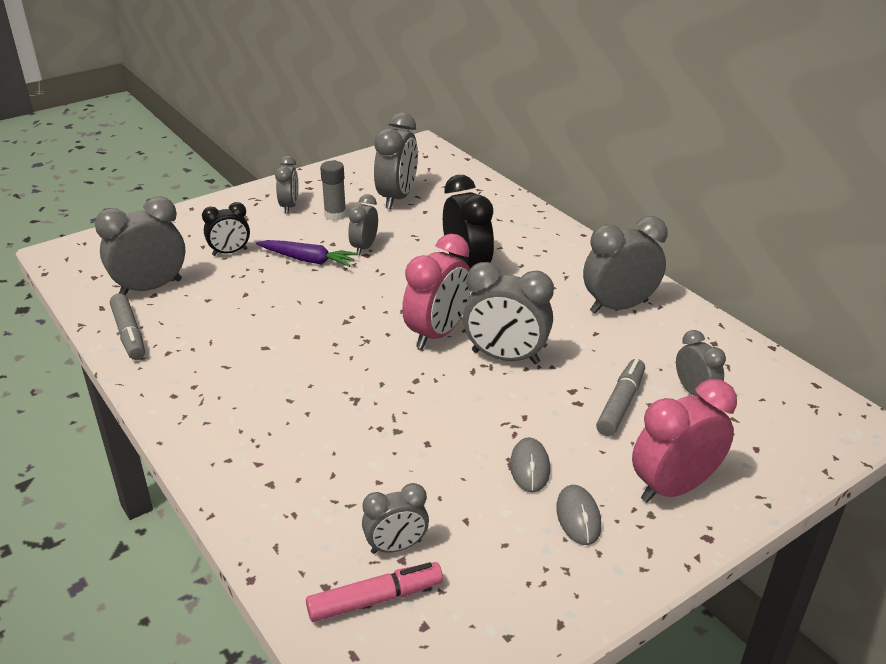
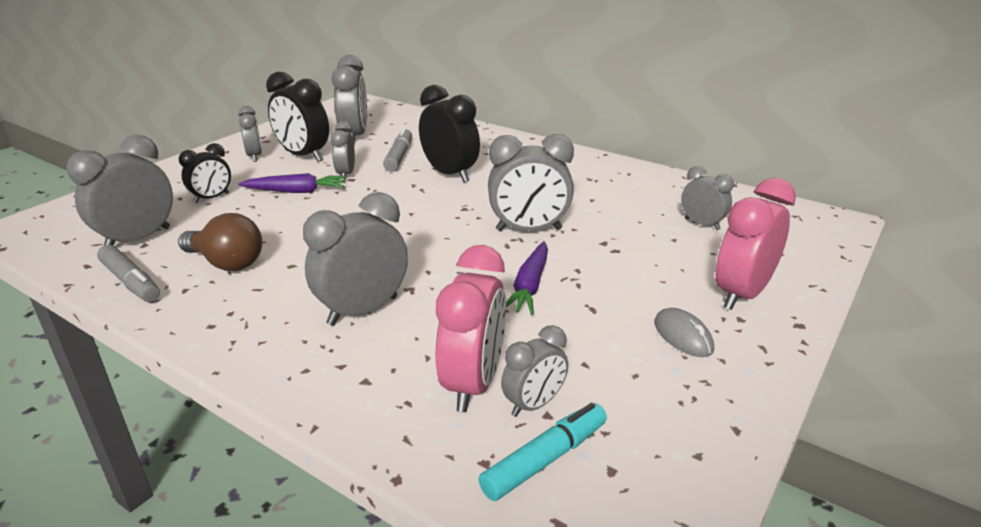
camera: 20 degrees left, 5 degrees down
pink marker [306,562,443,622] -> turquoise marker [479,403,607,501]
grey glue stick [320,161,346,221] -> black clock [266,72,329,162]
pink clock [402,234,470,349] -> pink clock moved to [436,245,506,412]
grey mouse [510,437,550,493] -> none
grey clock [583,216,668,314] -> grey clock moved to [303,192,408,326]
grey marker [596,359,645,436] -> grey marker moved to [383,128,412,171]
none -> brown light bulb [178,213,262,271]
none -> purple carrot [506,241,548,315]

